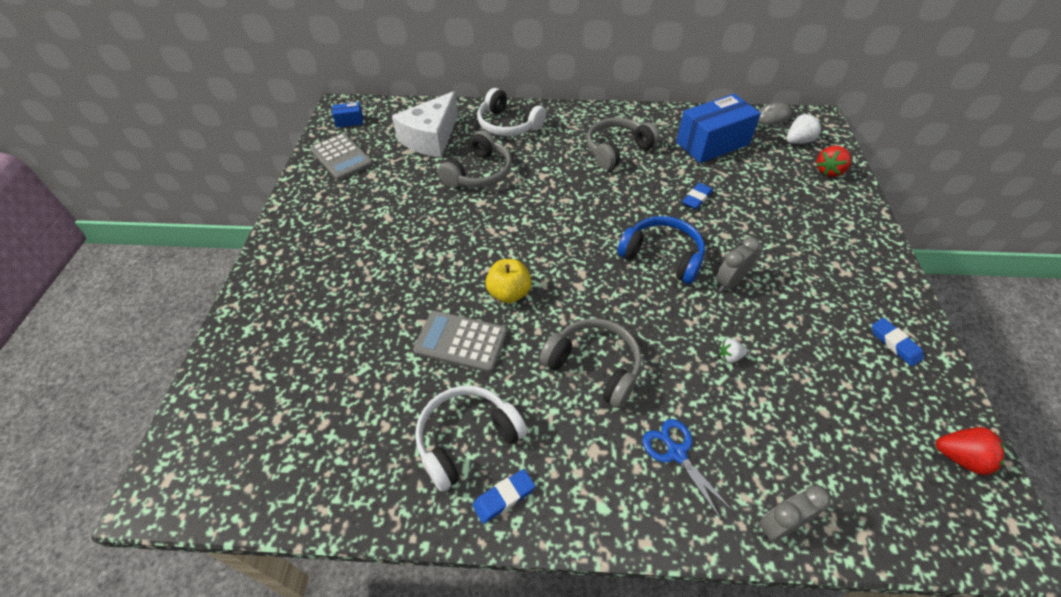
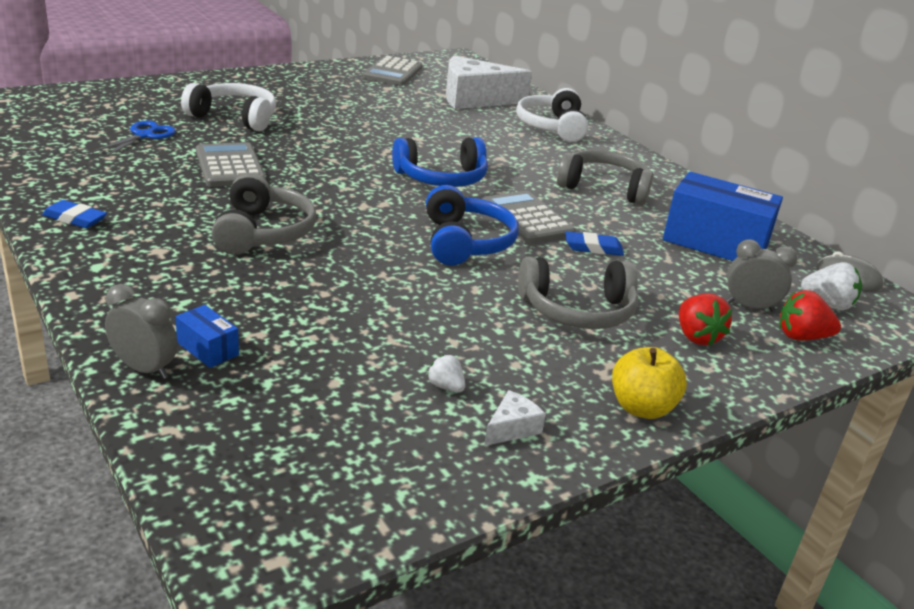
camera: 50 degrees right, 20 degrees down
blue box [332,102,363,127] -> blue box moved to [175,305,239,368]
white headphones [415,386,527,492] -> white headphones moved to [181,83,276,131]
grey headphones [438,130,512,188] -> grey headphones moved to [518,257,638,329]
yellow apple [485,259,532,303] -> yellow apple moved to [612,347,687,419]
blue scissors [642,419,734,520] -> blue scissors moved to [93,121,176,157]
grey clock [716,237,760,292] -> grey clock moved to [727,239,797,312]
white strawberry [719,339,748,363] -> white strawberry moved to [427,355,465,392]
blue eraser [872,318,924,366] -> white cheese [484,390,546,446]
red strawberry [936,427,1005,475] -> red strawberry moved to [679,293,732,346]
none -> blue headphones [392,137,488,187]
none -> grey calculator [482,191,576,244]

